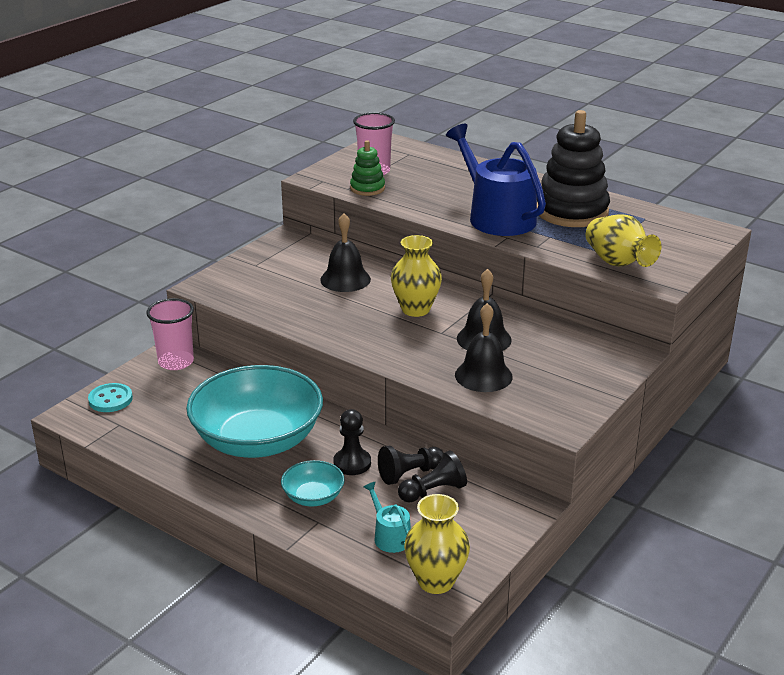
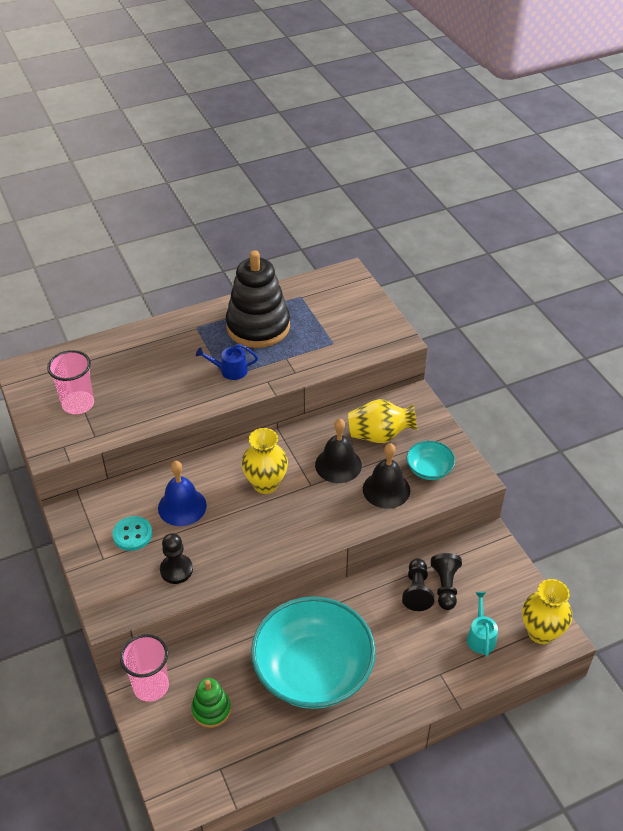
camera: 60 degrees left, 15 degrees up
turquoise button [88,383,133,412] -> turquoise button moved to [112,516,152,551]
turquoise bowl [281,460,345,506] -> turquoise bowl moved to [406,441,455,480]
black bell [320,213,371,292] -> blue bell [158,461,207,526]
black pawn [333,409,371,475] -> black pawn moved to [160,533,193,584]
green stacking toy [350,140,385,196] -> green stacking toy moved to [191,678,231,728]
turquoise watering can [363,481,411,553] -> turquoise watering can turned 90 degrees clockwise [467,592,498,657]
blue watering can [446,124,546,236] -> blue watering can [196,344,258,380], size x0.44
yellow vase [586,215,661,267] -> yellow vase moved to [348,399,417,443]

